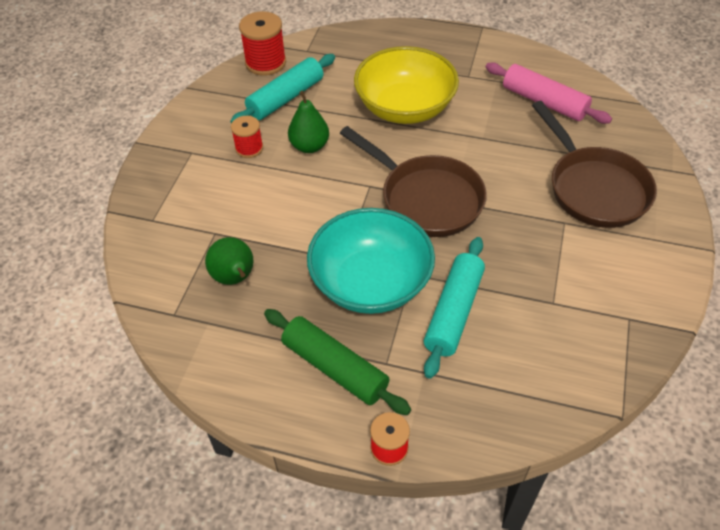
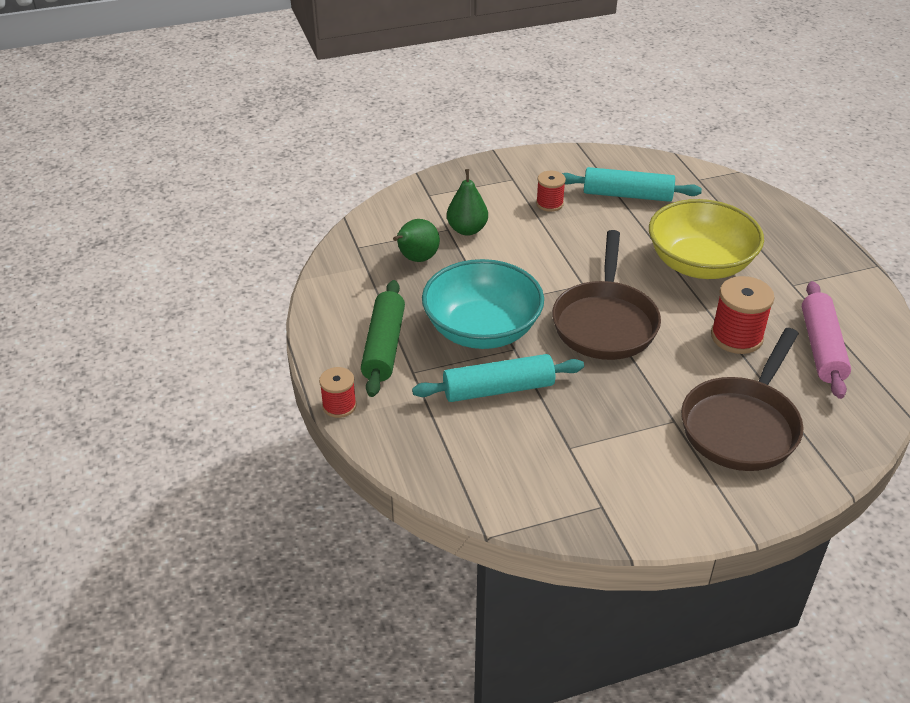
camera: 55 degrees right, 10 degrees down
red spool [239,11,286,76] -> red spool moved to [711,276,775,354]
green pear [288,91,329,153] -> green pear moved to [447,169,488,236]

